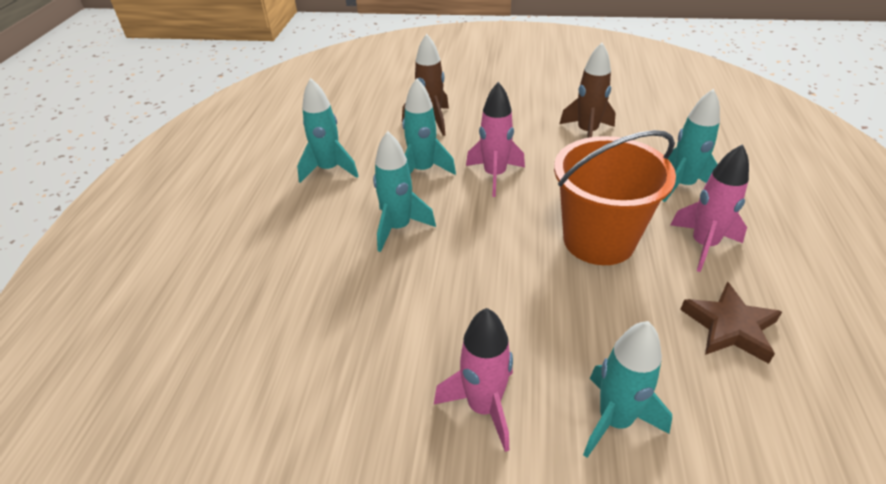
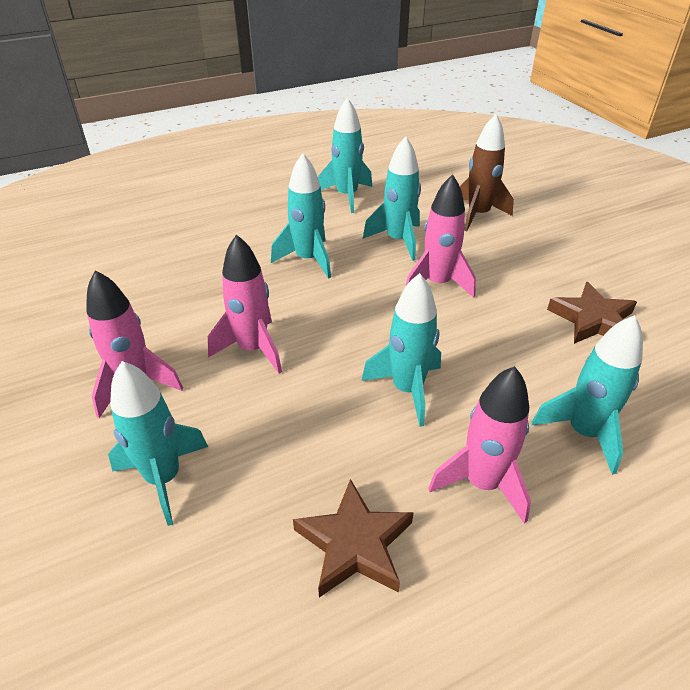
camera: 55 degrees right, 0 degrees up
orange bucket [554,130,676,265] -> turquoise rocket [361,273,441,427]
brown rocket [559,43,616,138] -> brown star [547,282,637,344]
none -> pink rocket [208,234,282,374]

